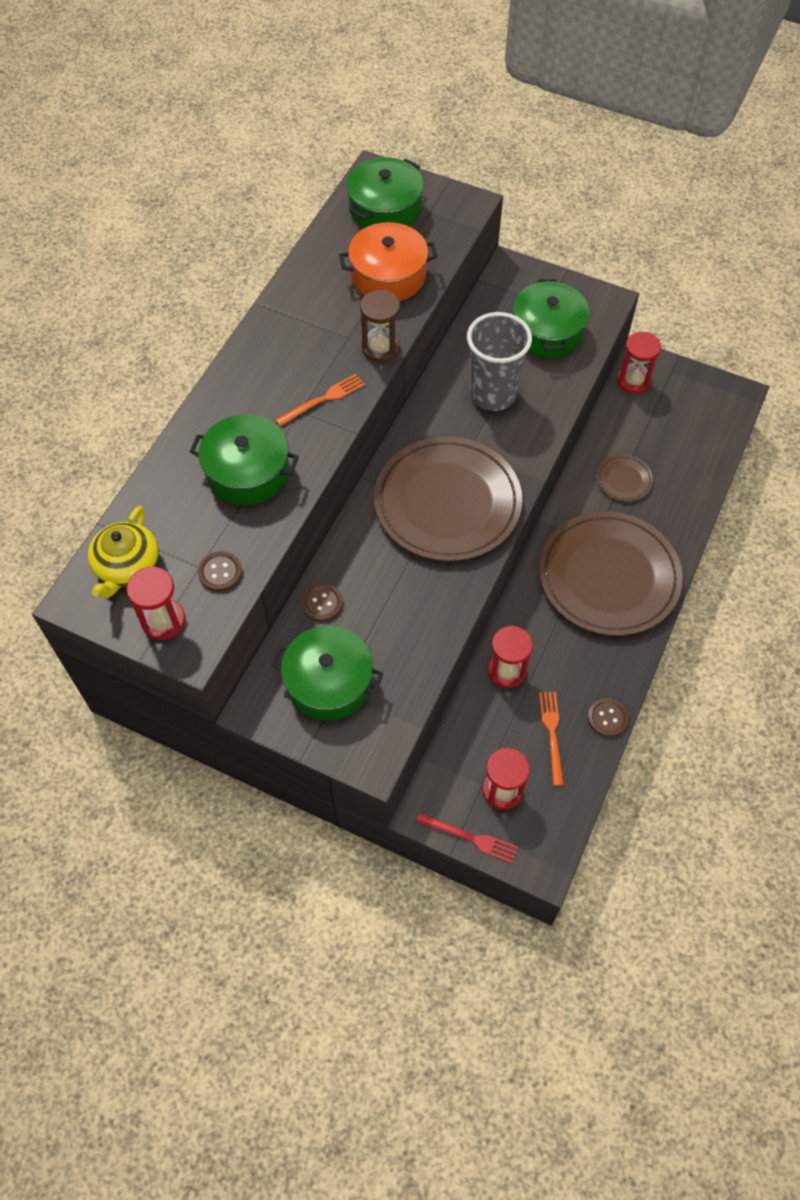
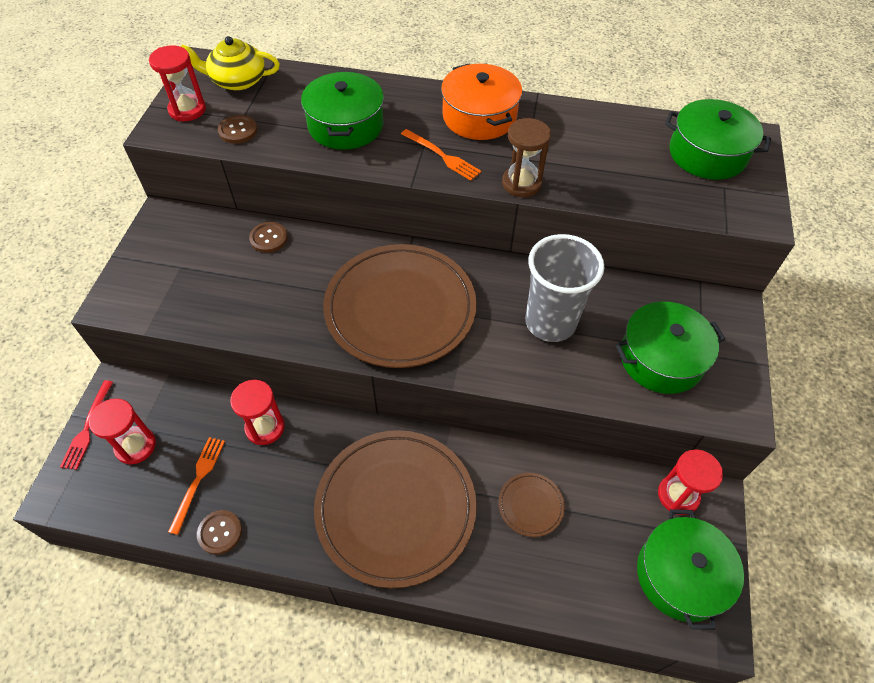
camera: 75 degrees right, 5 degrees down
green pot [271,626,383,721] -> green pot moved to [637,509,744,630]
orange pot [339,222,438,301] -> orange pot moved to [441,63,522,140]
orange fork [539,692,564,786] -> orange fork turned 60 degrees counterclockwise [168,437,225,535]

